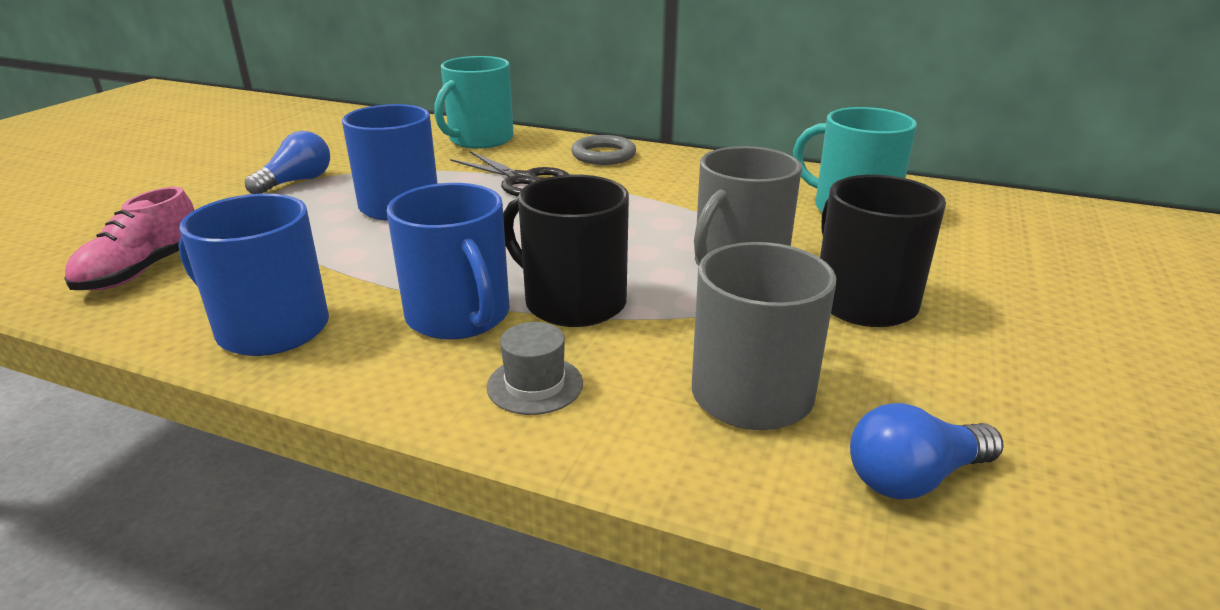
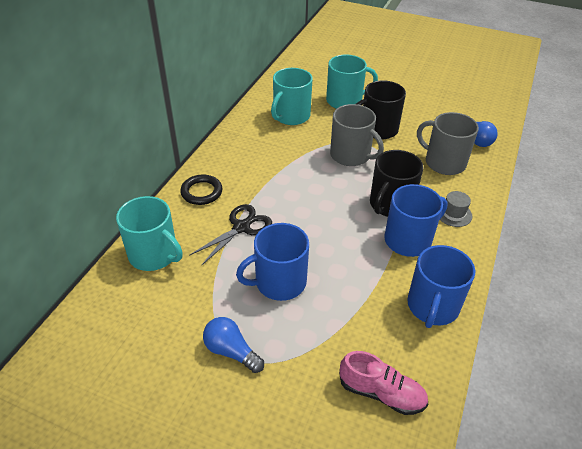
camera: 90 degrees left, 15 degrees up
grey ring [571,135,636,165] -> black ring [180,175,223,205]
none -> turquoise mug [326,55,378,109]

